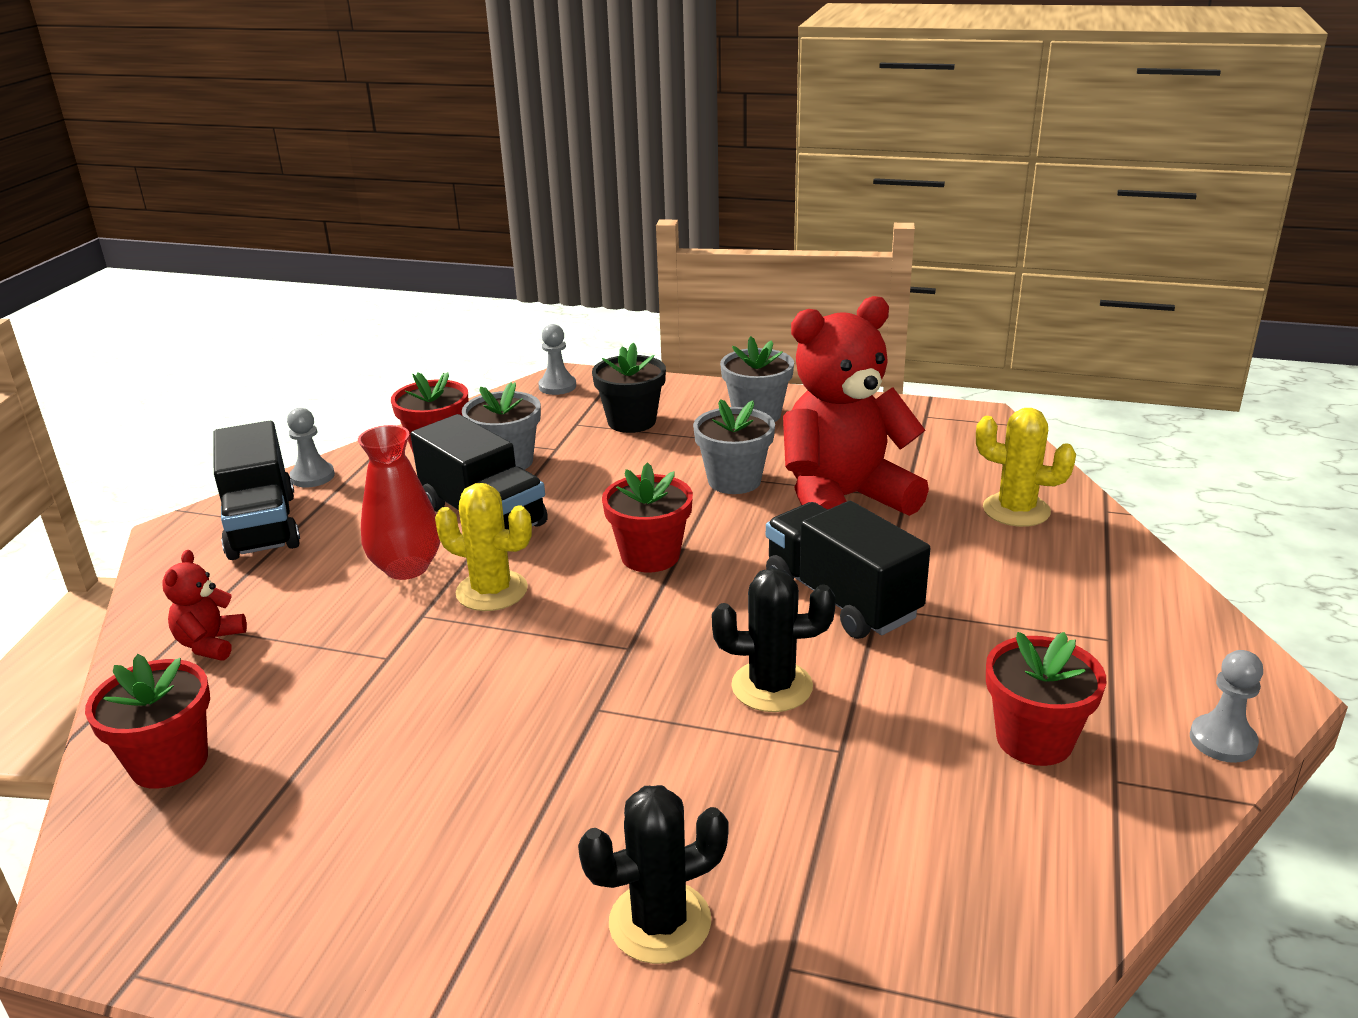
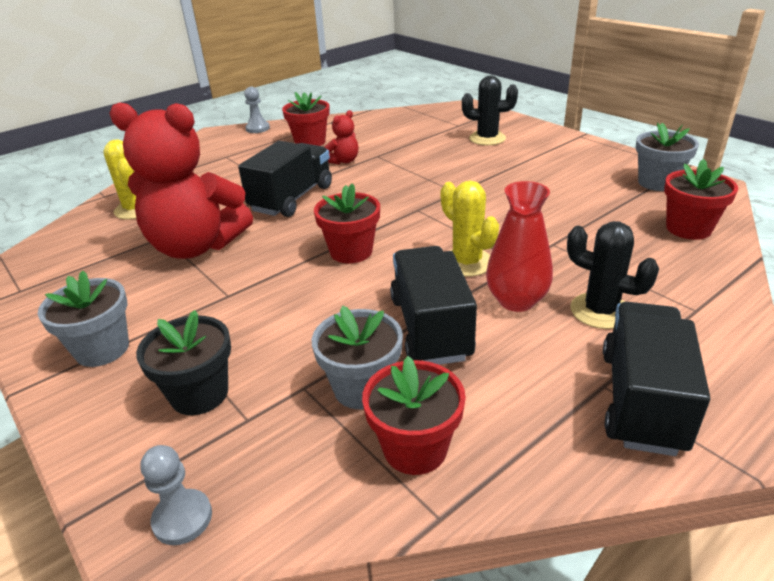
camera: 145 degrees left, 5 degrees up
red teddy bear [162,550,247,660] -> red teddy bear moved to [325,110,358,164]
grey pawn [287,408,335,488] -> none
grey flower pot [693,399,775,494] -> grey flower pot moved to [636,122,699,191]
black cactus [712,568,836,712] -> black cactus moved to [567,221,659,329]
black truck [766,501,930,639] -> black truck turned 150 degrees counterclockwise [238,141,332,217]

